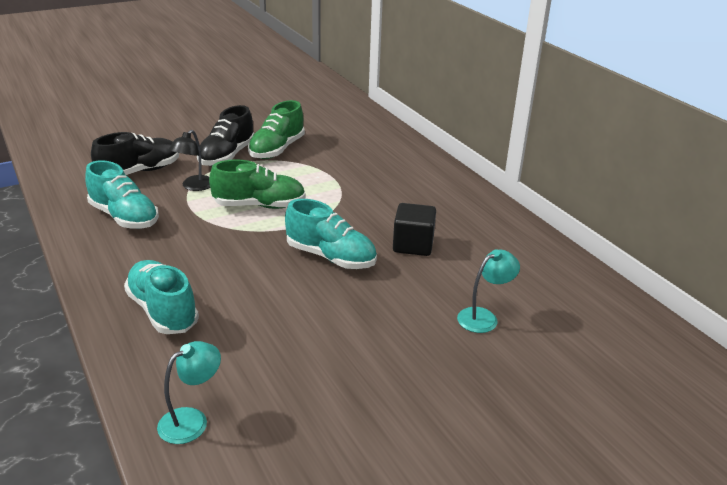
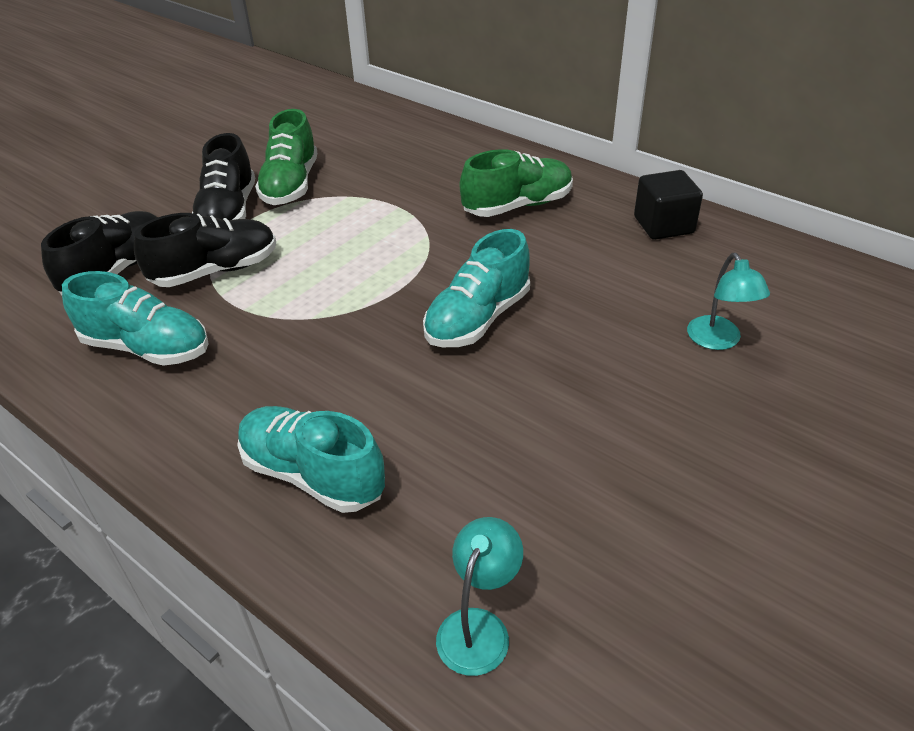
camera: 20 degrees left, 10 degrees up
black lamp [169,130,210,191] -> black shoe [134,213,276,287]
green shoe [209,159,306,209] -> green shoe moved to [460,149,573,217]
turquoise shoe [285,199,377,269] -> turquoise shoe turned 120 degrees clockwise [423,229,530,347]
black cube [393,203,436,256] -> black cube moved to [634,170,703,240]
turquoise lamp [457,249,520,333] -> turquoise lamp turned 135 degrees clockwise [687,253,770,350]

